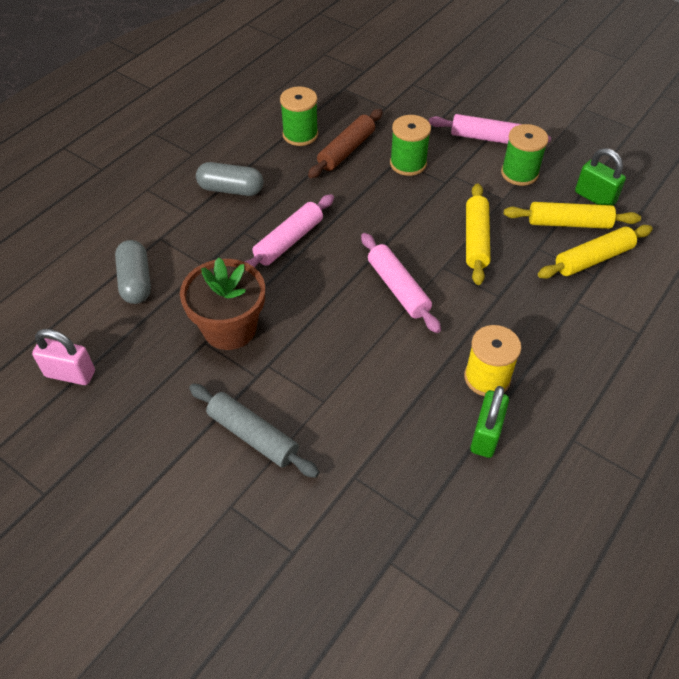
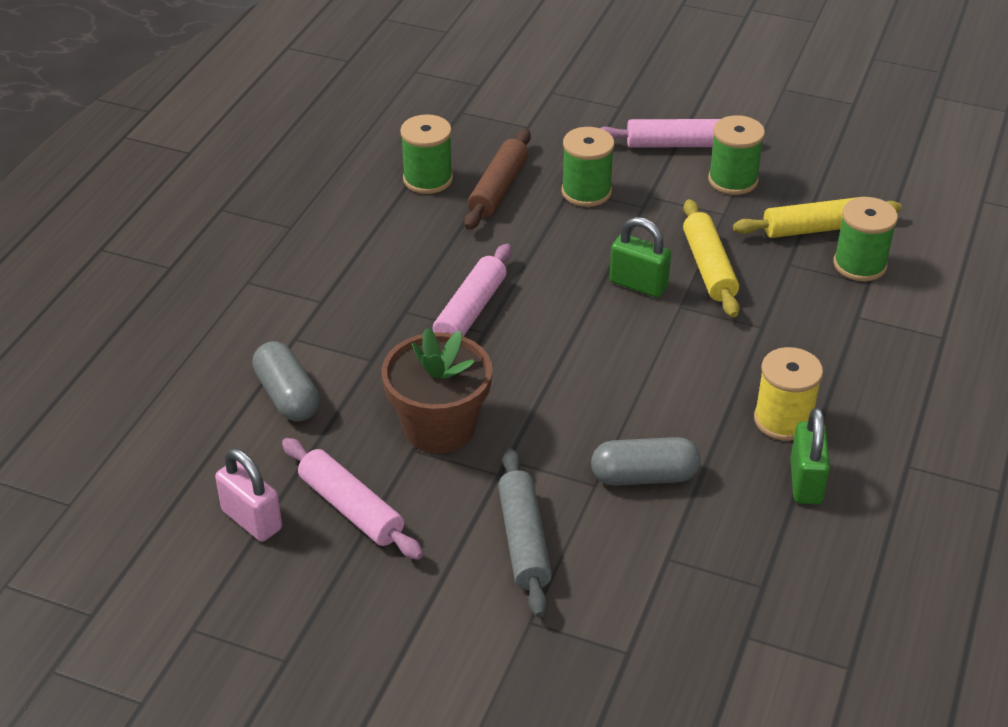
camera: 15 degrees left, 10 degrees down
pink padlock [32,329,95,385] -> pink padlock turned 45 degrees clockwise [215,448,282,542]
grey rolling pin [189,384,319,478] -> grey rolling pin turned 60 degrees clockwise [498,448,552,618]
grey capsule [196,162,264,196] -> grey capsule moved to [591,437,701,486]
pink rolling pin [361,233,441,333] -> pink rolling pin moved to [282,438,423,560]
yellow rolling pin [538,225,653,279] -> green spool [833,197,898,281]
green padlock [575,148,626,206] -> green padlock moved to [609,217,671,298]

